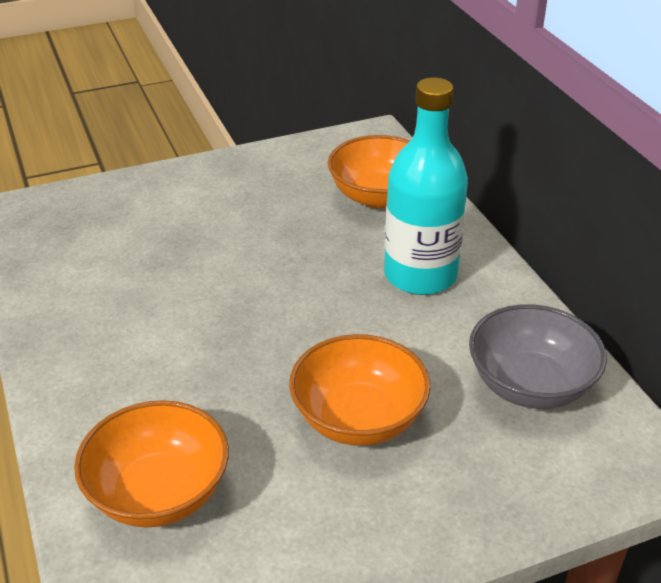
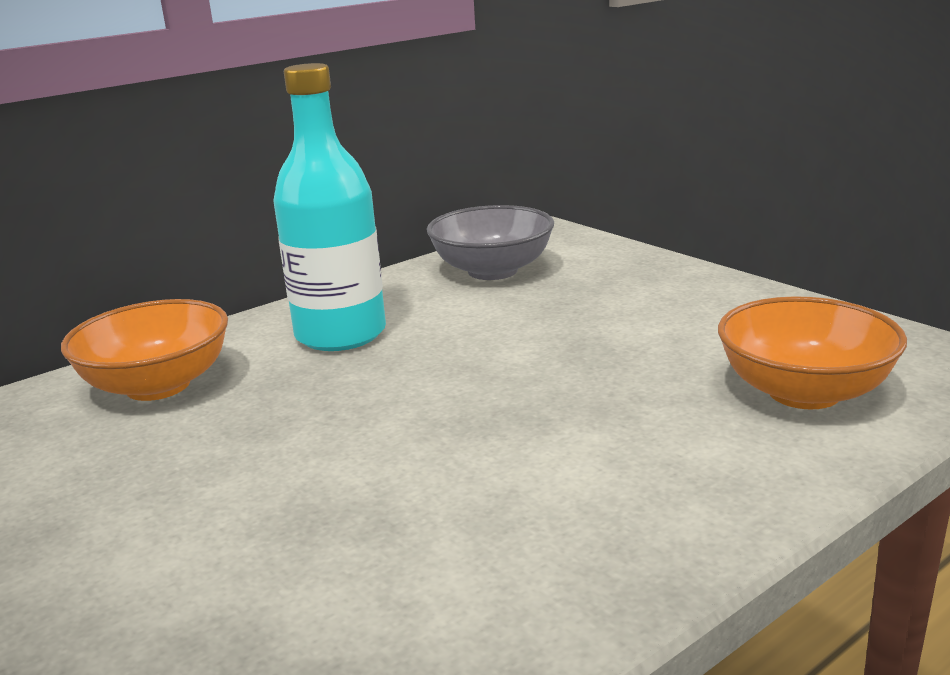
camera: 105 degrees left, 15 degrees down
orange bowl [289,334,430,446] -> none

